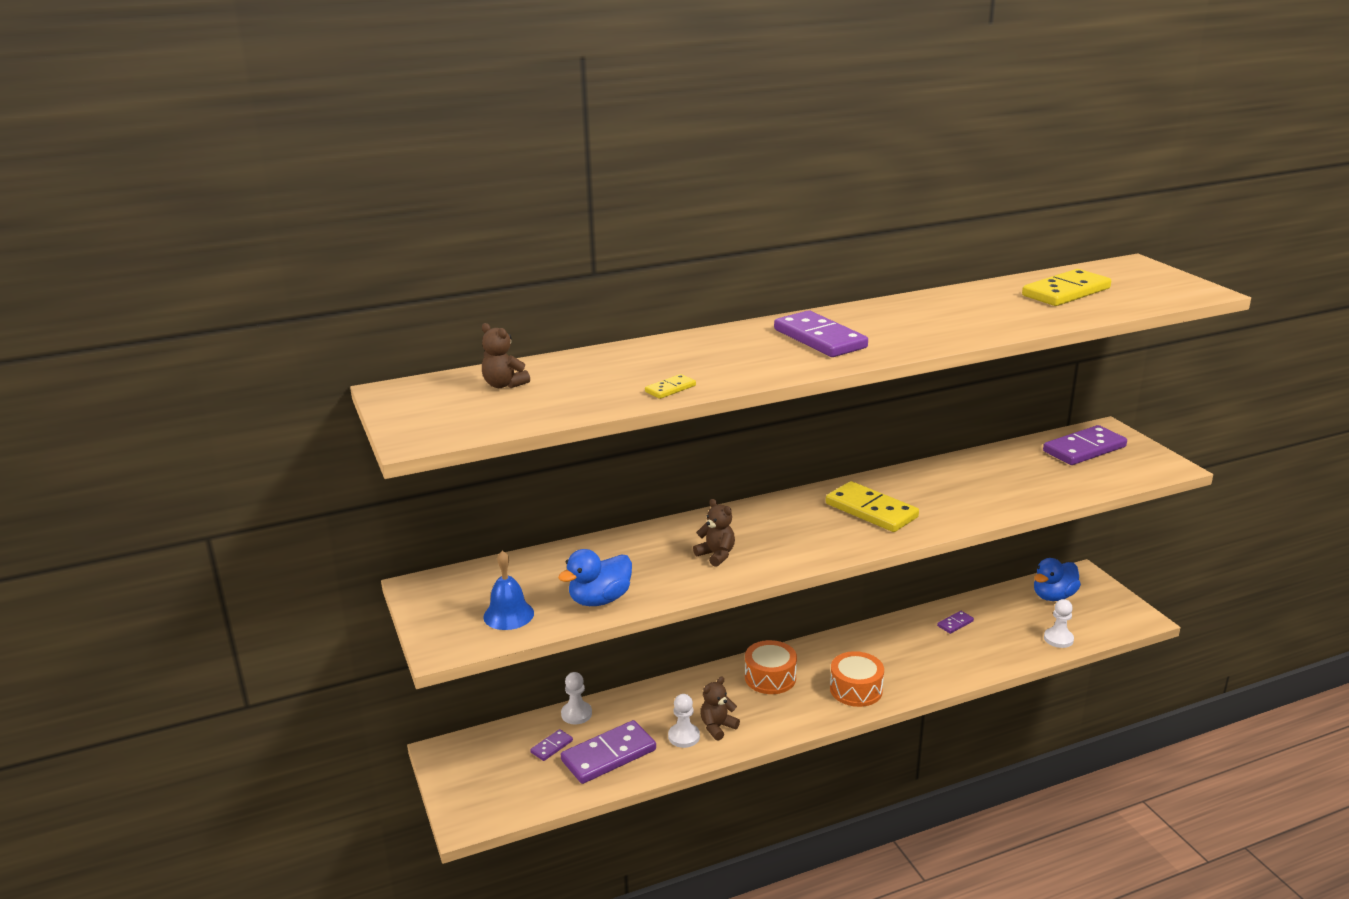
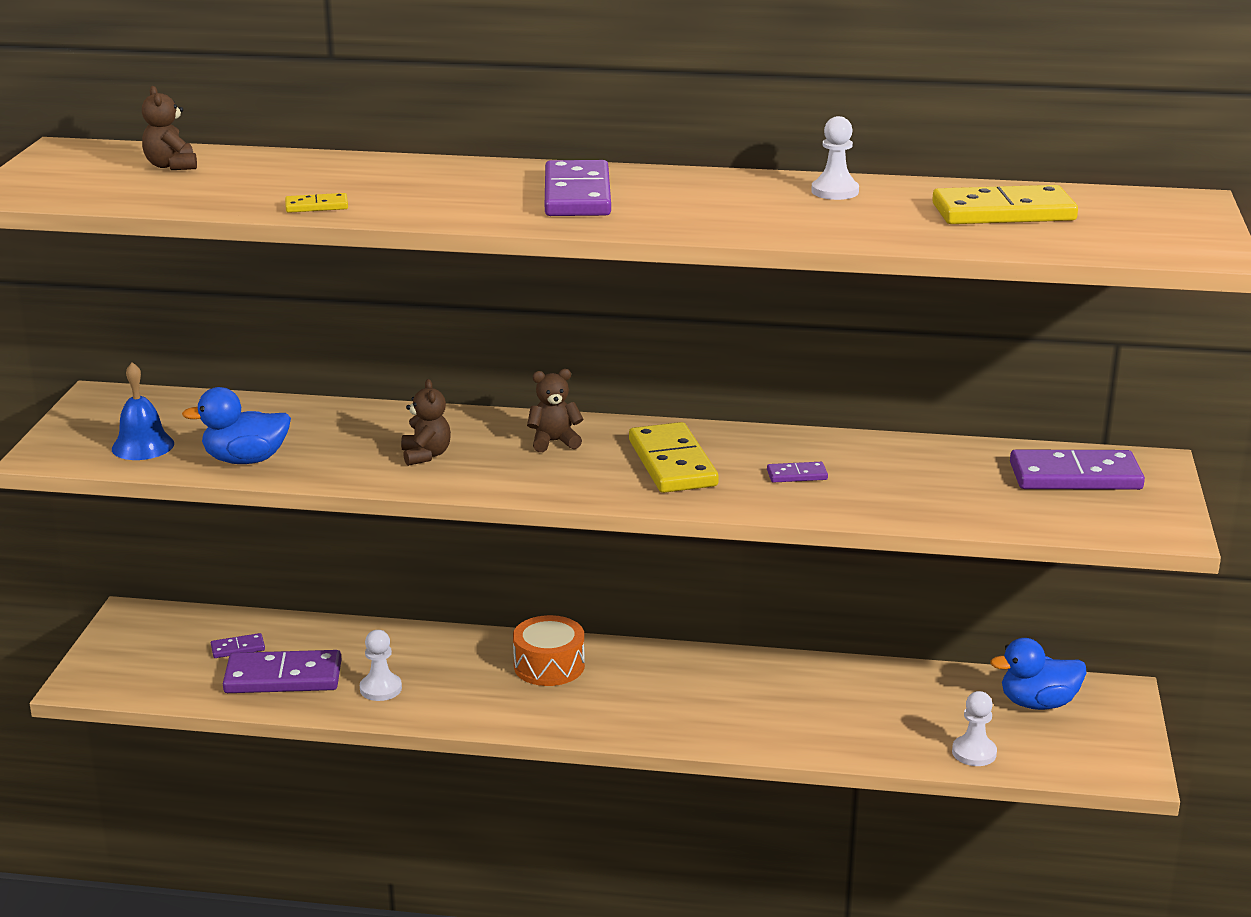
camera: 30 degrees right, 0 degrees up
white pawn [561,672,592,724] -> white pawn moved to [811,116,859,200]
brown teddy bear [701,677,740,741] -> brown teddy bear moved to [527,369,583,452]
orange drum [830,651,884,707] -> none
purple domino [937,611,974,634] -> purple domino moved to [767,462,828,483]

